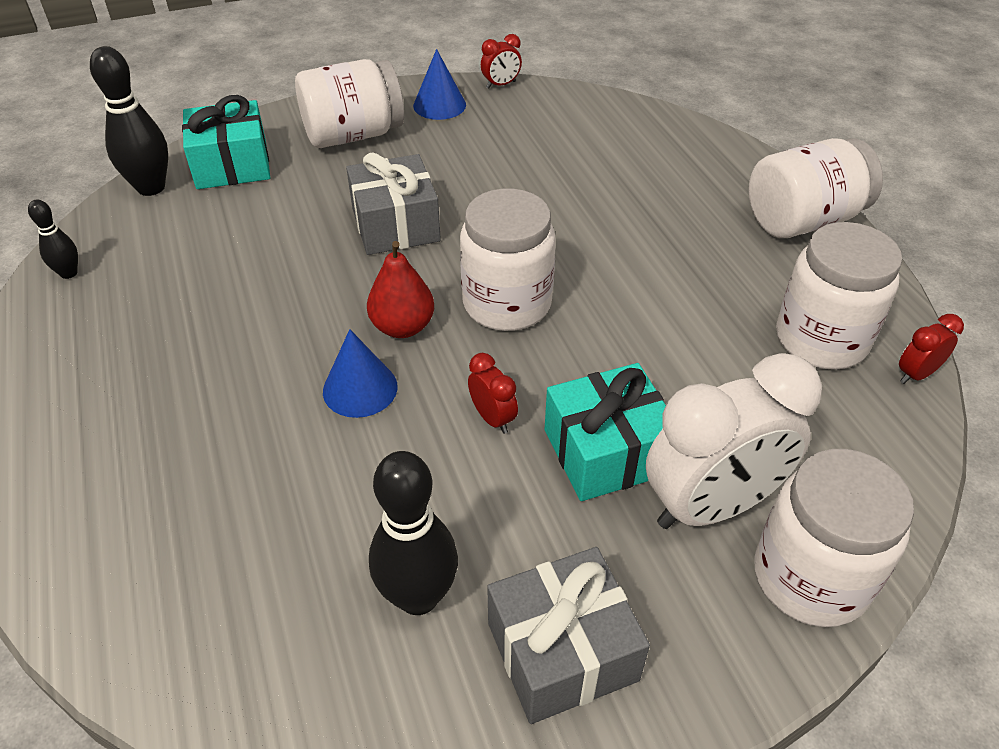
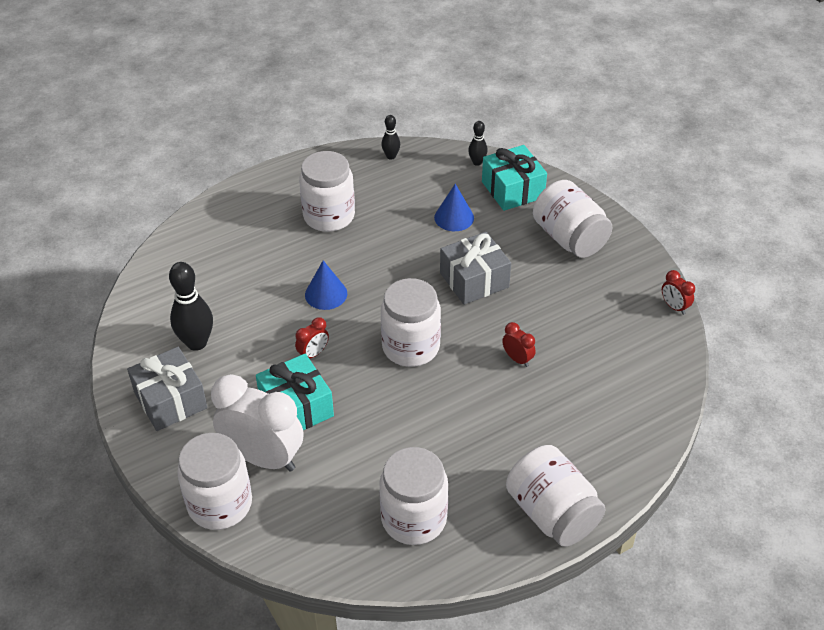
camera: 80 degrees right, 0 degrees up
black bowling pin [90,46,168,196] -> black bowling pin [468,121,488,166], size x0.54
red pear [367,241,434,338] -> none
blue cone [413,49,466,120] -> blue cone moved to [434,184,474,231]
white clock [646,353,822,529] -> white clock turned 150 degrees clockwise [211,374,304,471]
red clock [899,314,964,384] -> red clock moved to [502,322,536,367]
none -> white jar [299,151,355,232]

